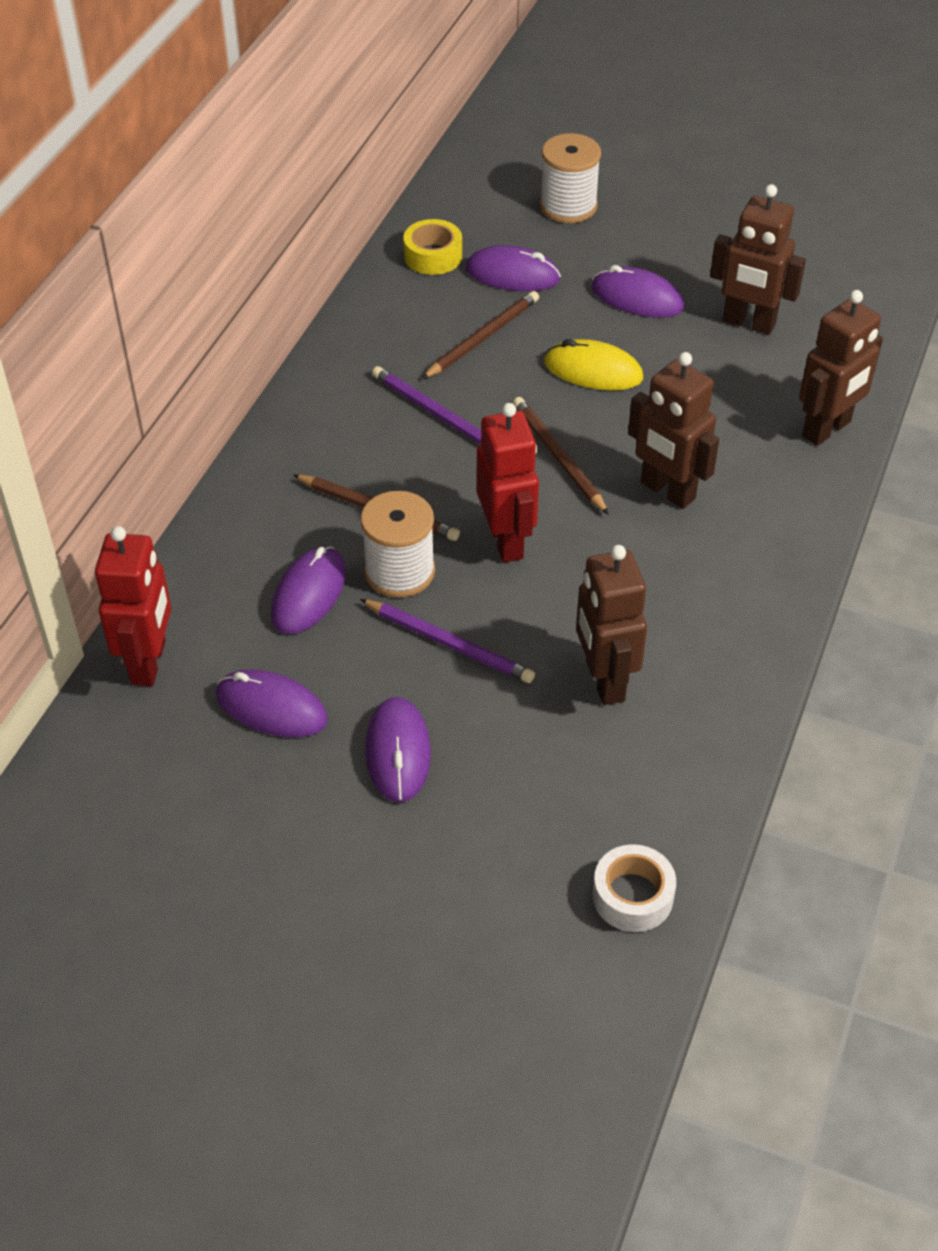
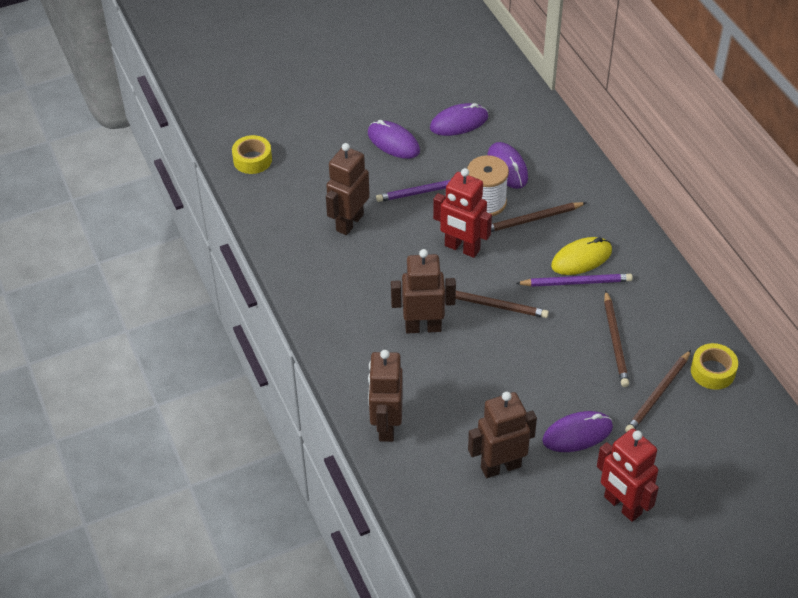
camera: 135 degrees right, 0 degrees up
red robot [95,526,171,686] -> red robot moved to [597,429,659,522]
purple mouse [466,245,561,291] -> brown pencil [625,350,691,432]
white spool [540,133,601,223] -> none
yellow mouse [544,339,643,391] -> yellow mouse moved to [551,237,612,275]
brown robot [576,545,647,705] -> brown robot turned 90 degrees counterclockwise [326,143,370,235]
white tape [593,844,676,932] -> yellow tape [232,135,272,174]

